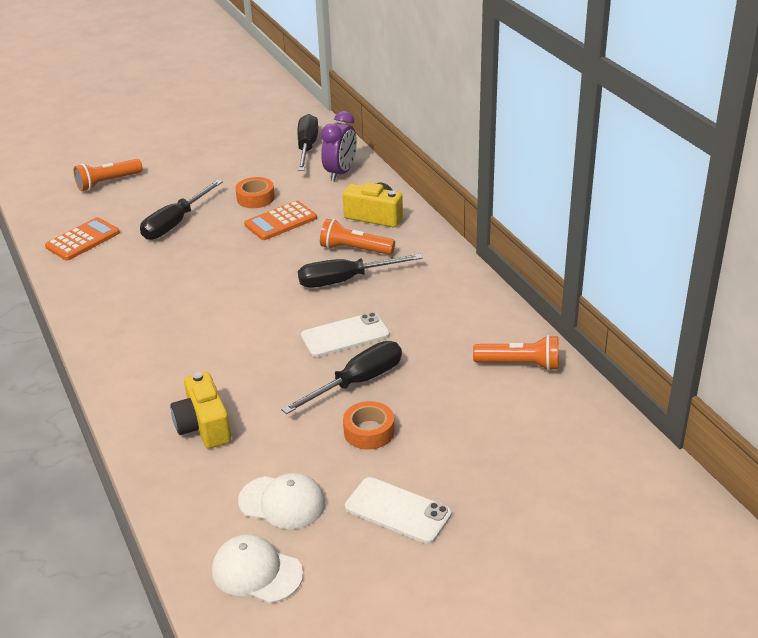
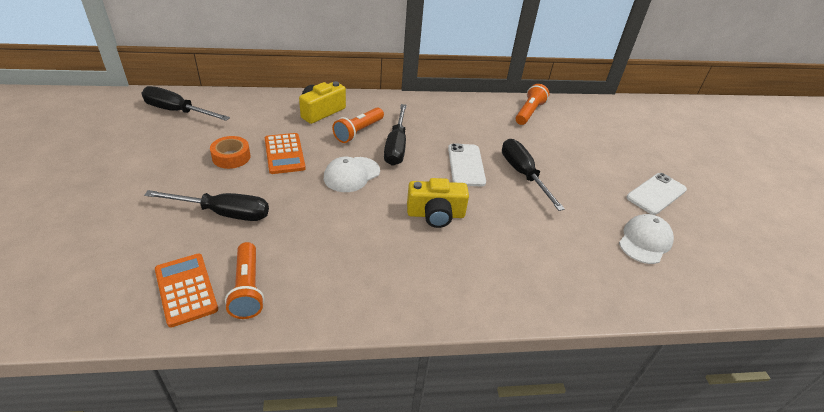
camera: 75 degrees left, 5 degrees up
orange flashlight [74,159,143,191] -> orange flashlight moved to [225,242,264,319]
black screwdriver [140,180,223,240] -> black screwdriver turned 45 degrees counterclockwise [144,190,269,221]
yellow camera [170,372,231,449] -> yellow camera moved to [407,178,469,228]
white cap [212,535,303,603] -> white cap moved to [324,157,380,192]
purple clock [321,111,357,181] -> none
orange tape [343,401,395,450] -> none

